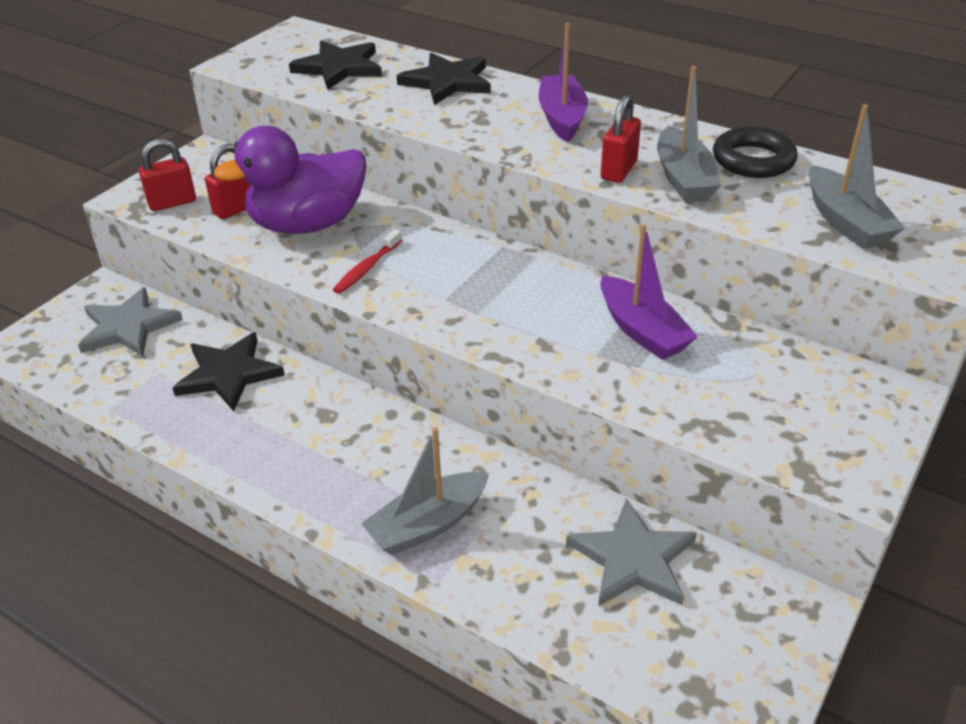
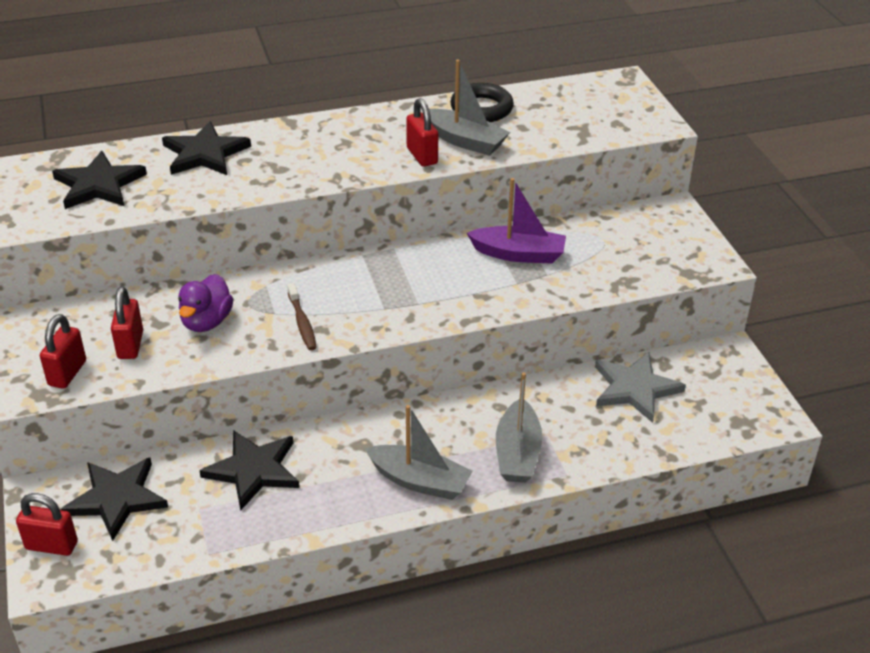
camera: 50 degrees left, 0 degrees up
grey star [78,287,183,357] -> black star [61,457,168,541]
purple duck [214,126,366,234] -> purple duck [178,274,233,332], size x0.57
red toothbrush [333,229,402,294] -> brown toothbrush [287,283,317,350]
purple boat [539,23,588,142] -> none
grey boat [809,104,905,249] -> grey boat moved to [365,405,473,500]
none -> red padlock [16,493,78,556]

